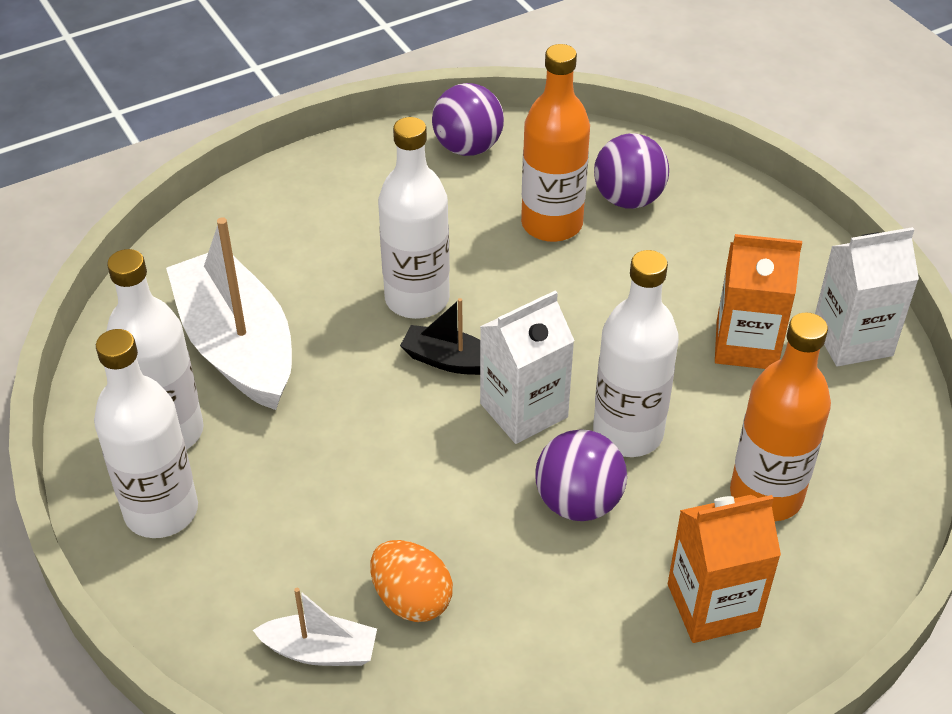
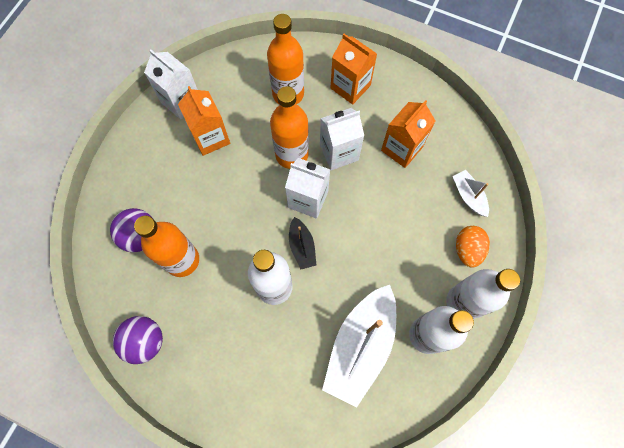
camera: 125 degrees left, 25 degrees up
orange egg [370,540,453,622] -> orange egg moved to [456,226,490,268]
purple ball [535,429,627,521] -> white carton [320,108,364,170]
white bottle [593,250,679,457] -> orange bottle [270,86,309,169]
none -> orange carton [381,100,436,168]

